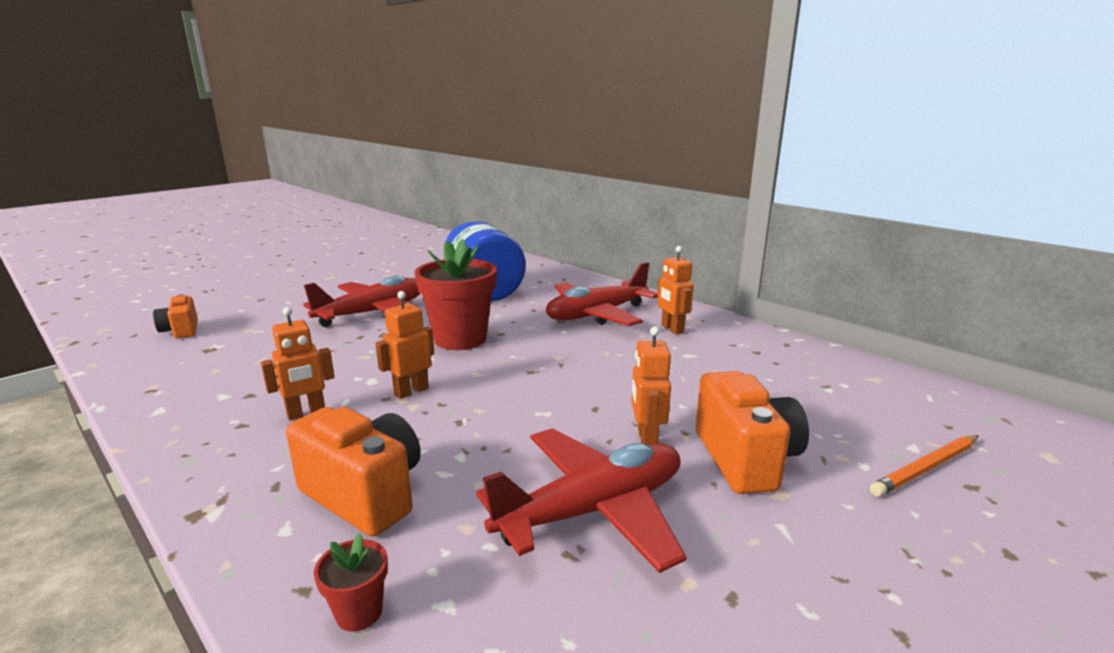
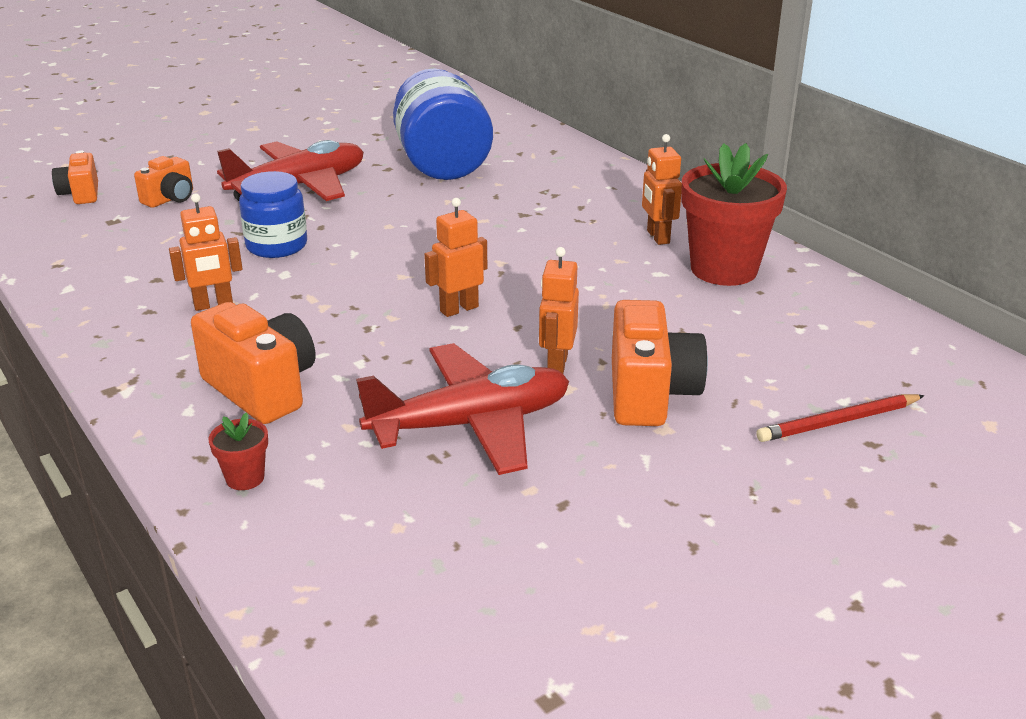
camera: 10 degrees right, 10 degrees up
orange robot [375,291,434,399] -> orange robot moved to [424,198,487,317]
red flower pot [415,239,497,350] -> red flower pot moved to [681,143,787,286]
red plane [546,262,657,326] -> none
orange pencil [870,435,979,497] -> red pencil [756,394,925,442]
none -> orange camera [134,156,193,208]
none -> blue jar [239,171,307,258]

